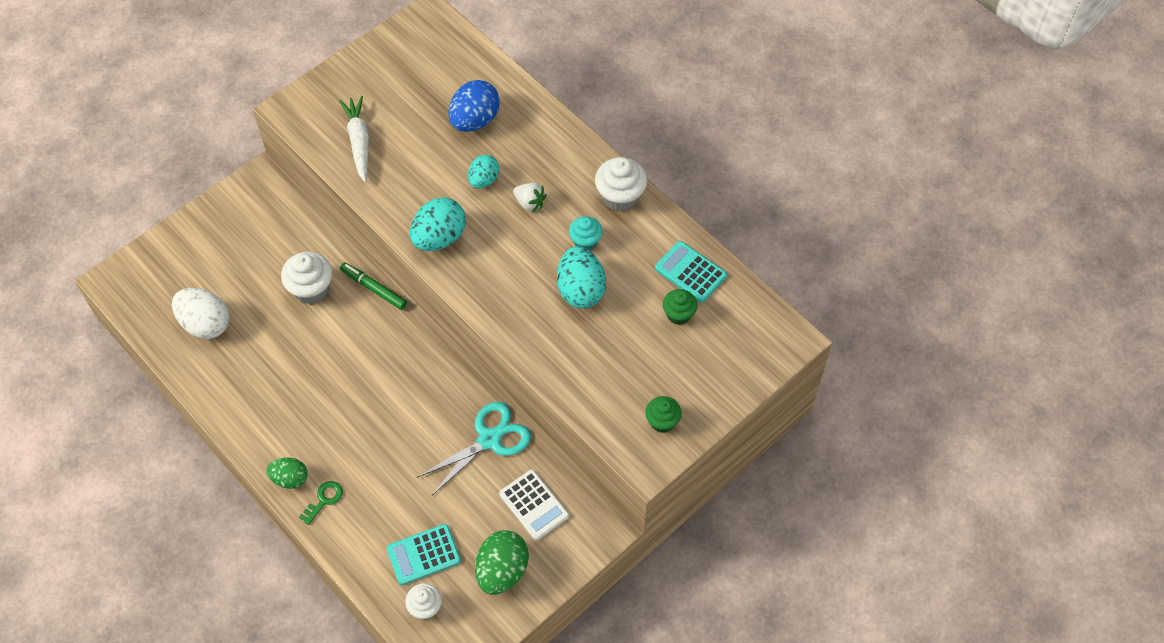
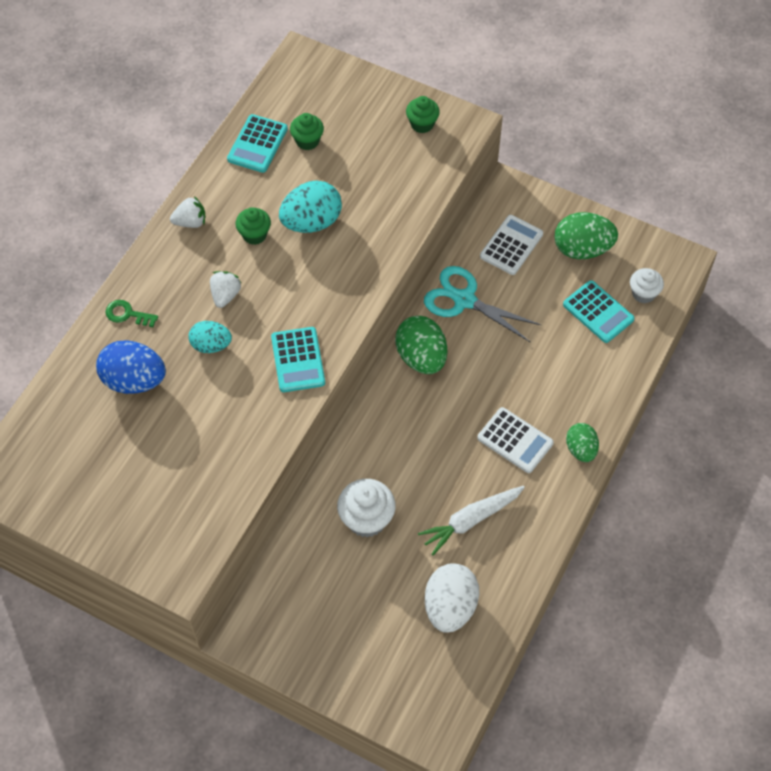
camera: 110 degrees left, 0 degrees up
green key [299,481,343,525] -> green key moved to [105,300,158,327]
white carrot [339,96,369,182] -> white carrot moved to [418,486,525,555]
green marker [340,262,407,310] -> none
turquoise egg [410,197,466,251] -> turquoise calculator [271,327,325,392]
turquoise cupcake [569,216,603,250] -> green cupcake [235,207,271,245]
white cupcake [595,157,647,212] -> white strawberry [170,196,205,228]
none -> green egg [395,316,447,374]
none -> white calculator [477,407,554,473]

